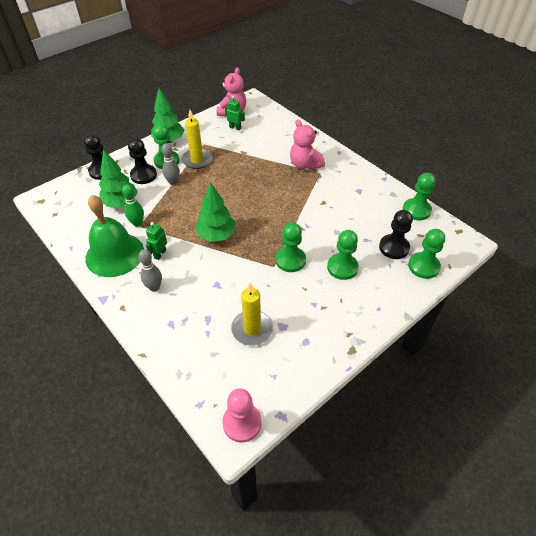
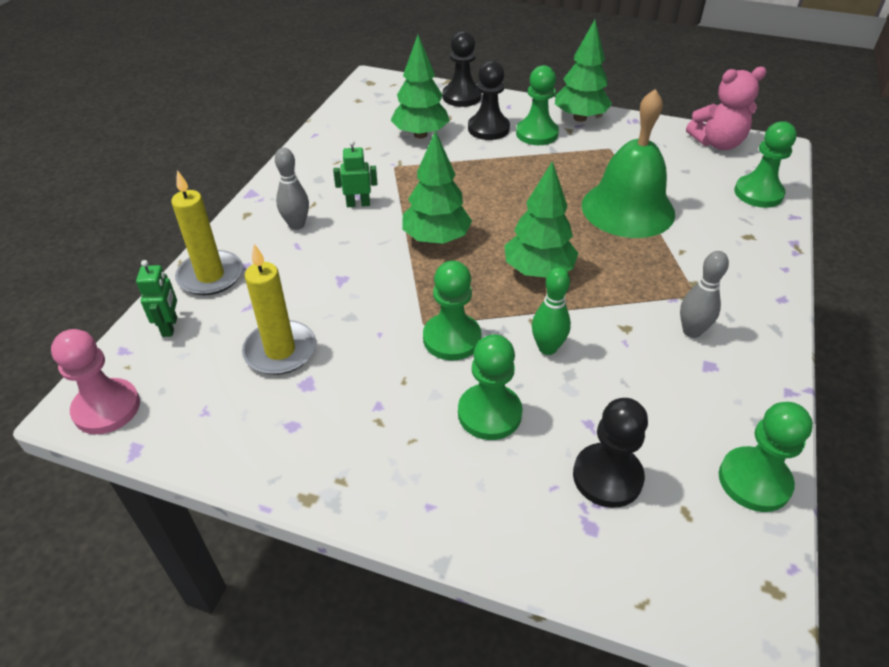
camera: 60 degrees right, 5 degrees down
green bell [85,195,144,277] -> green bell moved to [582,89,675,238]
green bowling pin [122,184,144,227] -> green bowling pin moved to [532,267,571,355]
grey bowling pin [161,143,180,185] -> grey bowling pin moved to [680,251,729,338]
yellow candle [181,110,212,169] -> yellow candle moved to [171,170,243,296]
green robot [225,96,245,130] -> green robot moved to [136,260,177,337]
pink teddy bear [290,119,325,170] -> none
green pawn [408,229,445,279] -> green pawn moved to [734,121,797,208]
none -> green tree [504,161,578,278]

